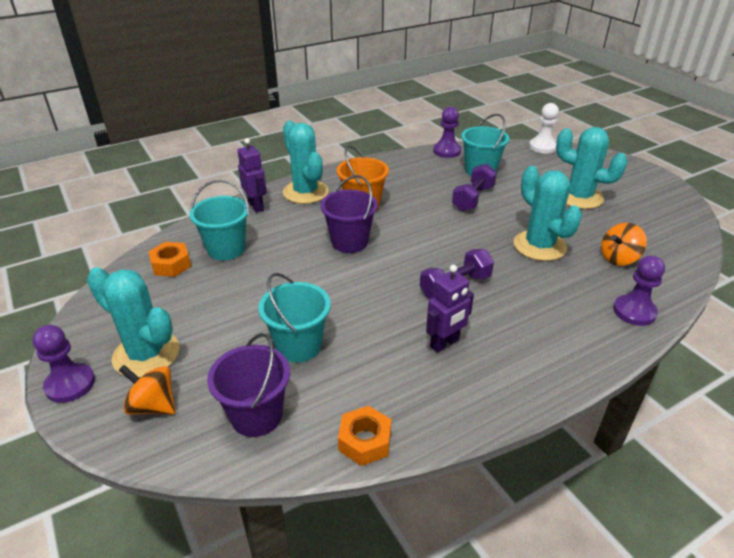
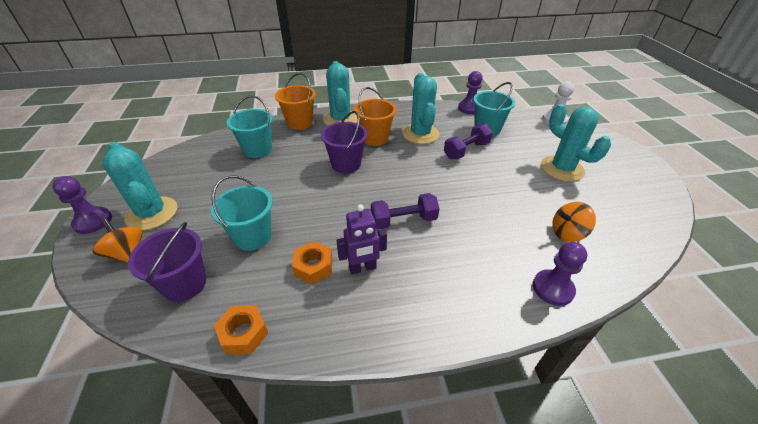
camera: 20 degrees right, 5 degrees up
orange nut [148,242,191,277] -> orange nut moved to [292,241,332,284]
purple robot [238,138,267,213] -> orange bucket [275,73,316,130]
turquoise cactus [514,166,582,261] -> turquoise cactus moved to [402,73,440,144]

